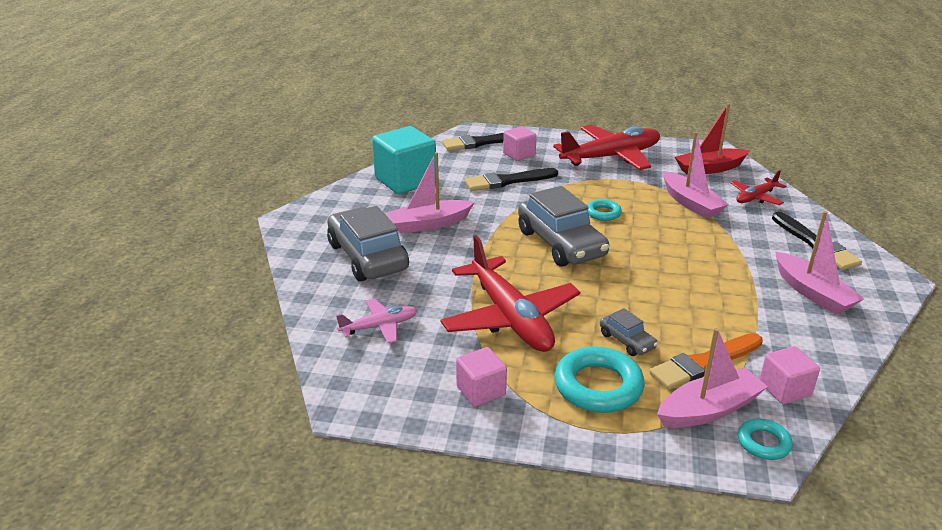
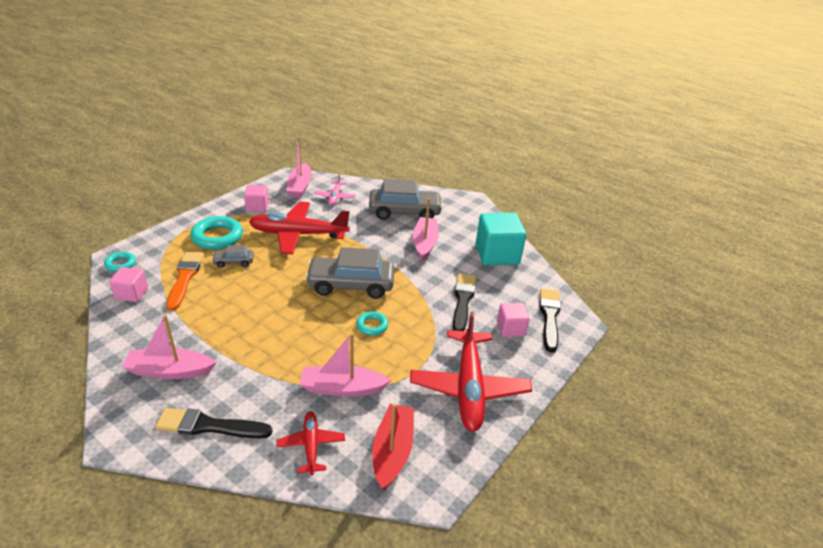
camera: 115 degrees right, 5 degrees up
pink boat [657,328,768,428] -> pink boat moved to [286,137,312,198]

